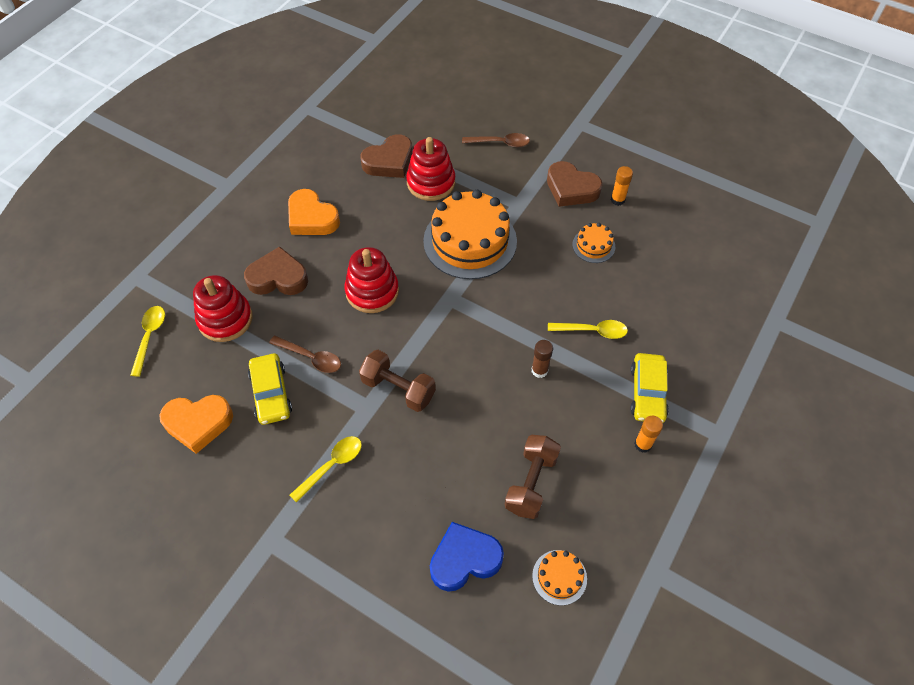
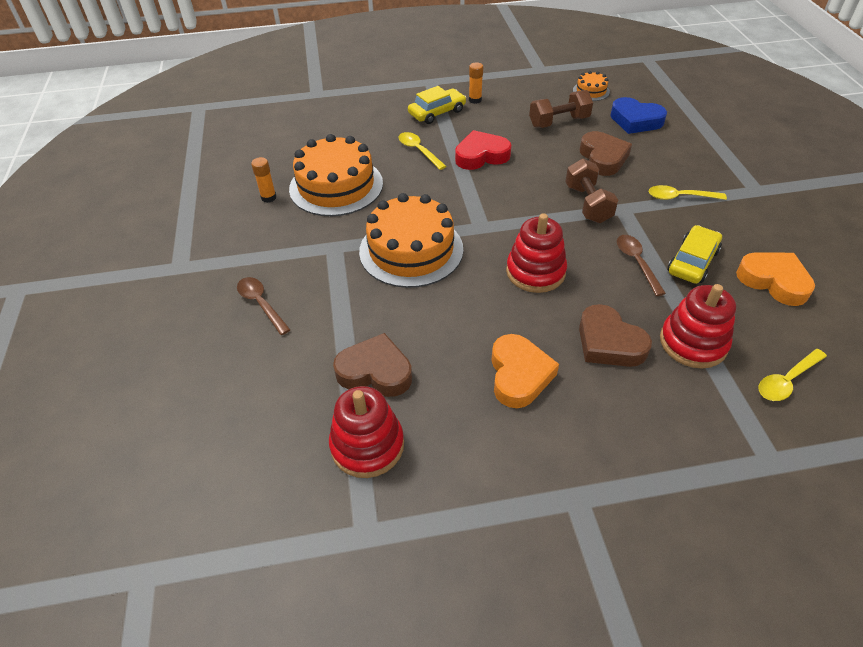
camera: 130 degrees left, 10 degrees down
red stacking toy [406,137,455,201] -> red stacking toy moved to [329,386,404,478]
brown glue stick [532,340,553,378] -> red heart [455,130,512,170]
brown heart [547,161,602,207] -> brown heart moved to [580,131,632,176]
orange cake [572,223,615,263] -> orange cake [289,134,383,216], size x2.19

